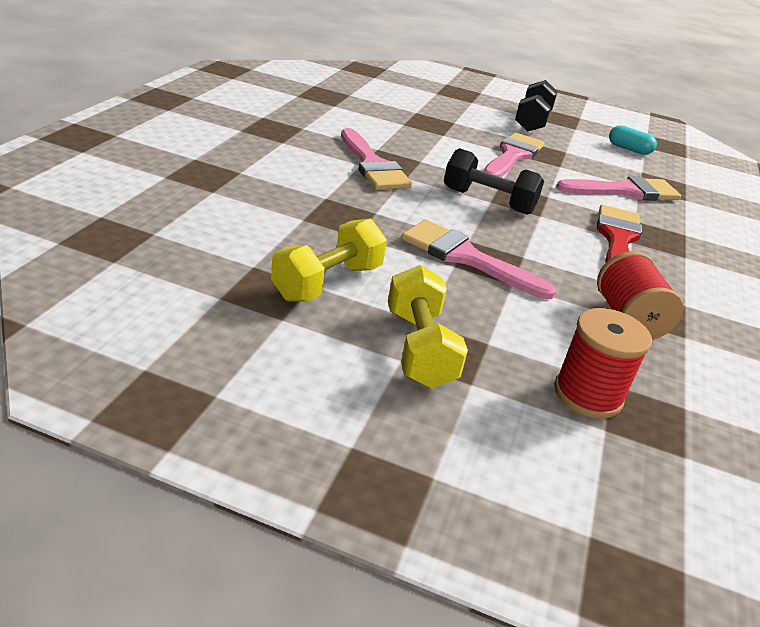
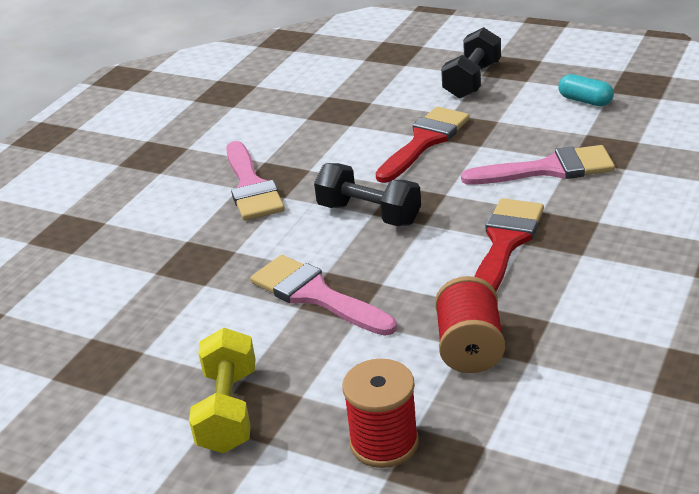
camera: 15 degrees right, 0 degrees up
yellow dumbbell [271,218,387,302] -> none
pink brush [484,132,544,177] -> red brush [376,107,470,183]

